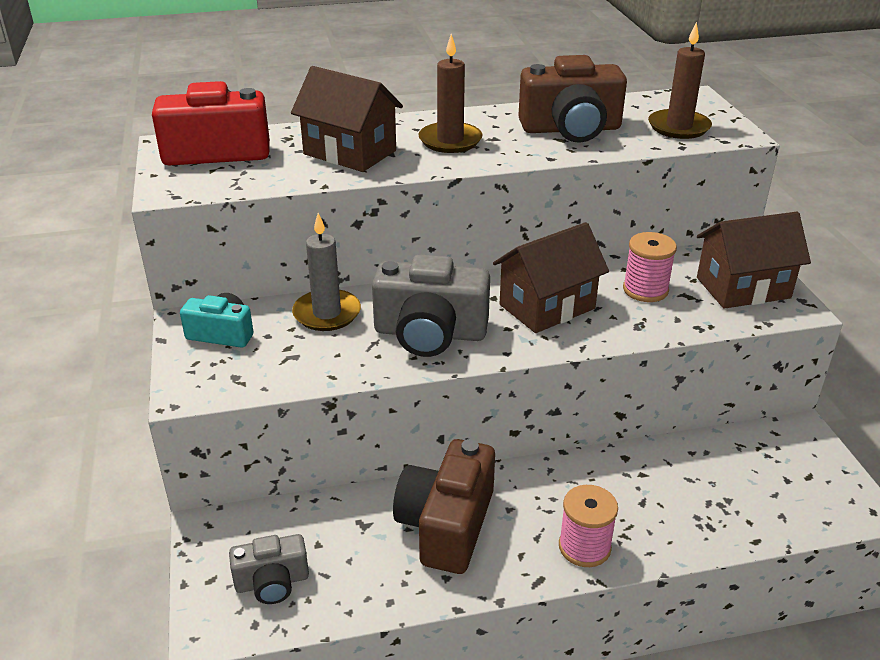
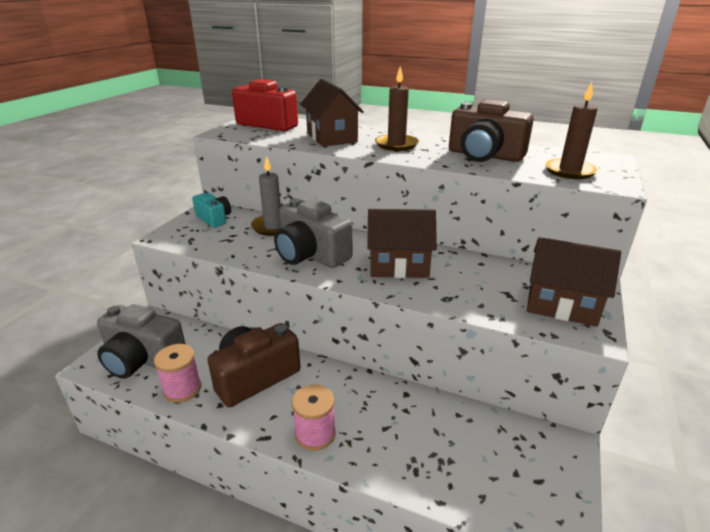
camera: 35 degrees right, 5 degrees down
grey camera [229,534,309,604] -> grey camera [97,304,185,379], size x1.72
pink spool [623,232,677,302] -> pink spool moved to [154,344,201,403]

